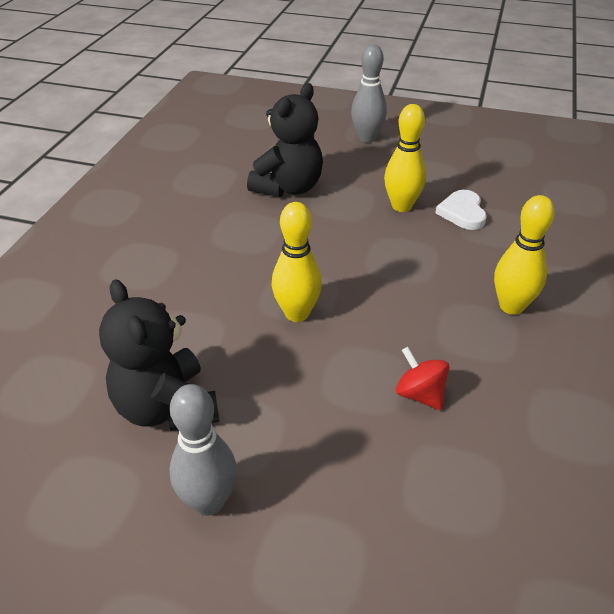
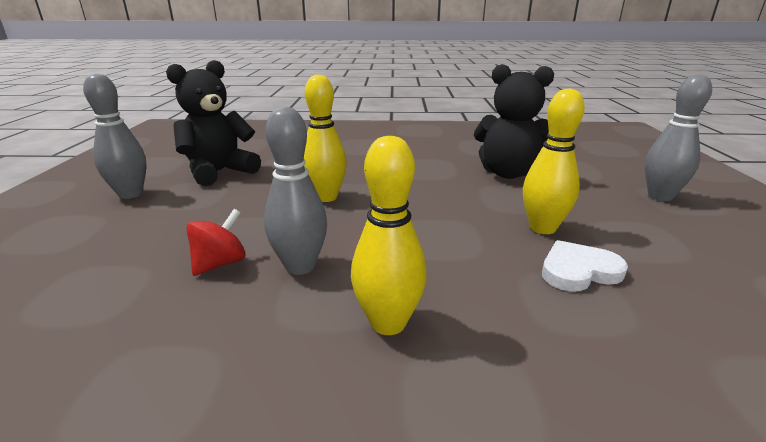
camera: 75 degrees right, 15 degrees down
none -> grey bowling pin [264,107,327,275]

